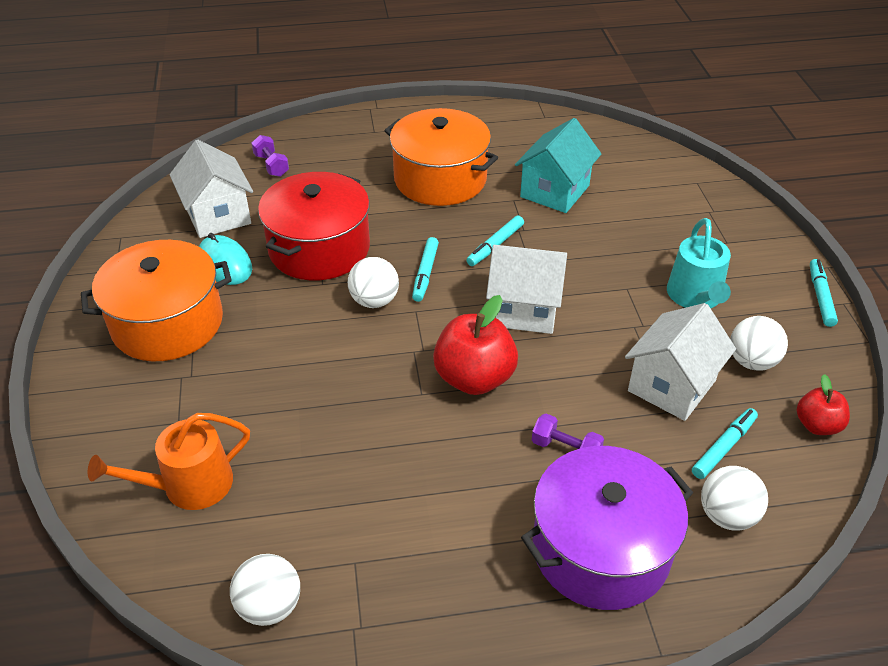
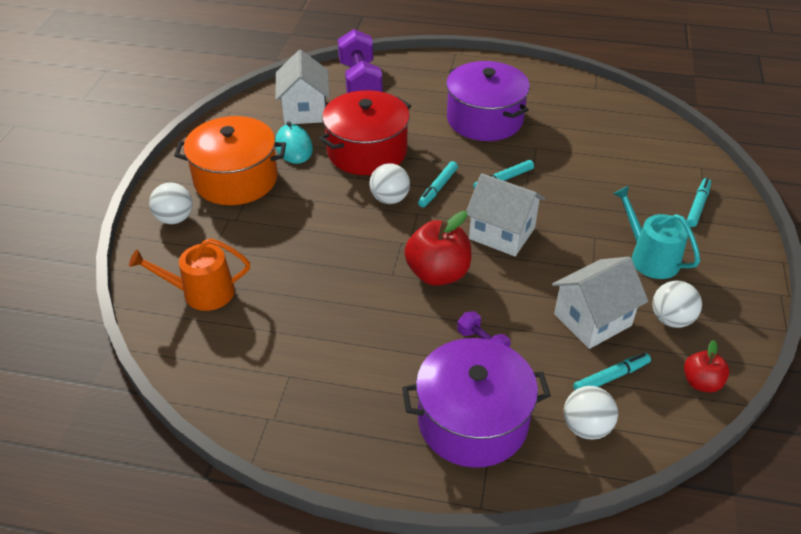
camera: 20 degrees right, 0 degrees up
white ball [230,554,300,626] -> white ball moved to [149,182,193,224]
purple dumbbell [251,135,289,177] -> purple dumbbell [338,29,383,93], size x2.09
orange pot [384,108,498,206] -> purple pot [446,61,530,141]
turquoise house [515,118,601,213] -> none
turquoise watering can [667,218,731,308] -> turquoise watering can turned 120 degrees clockwise [613,186,700,279]
turquoise marker [810,259,838,327] -> turquoise marker moved to [687,178,711,227]

